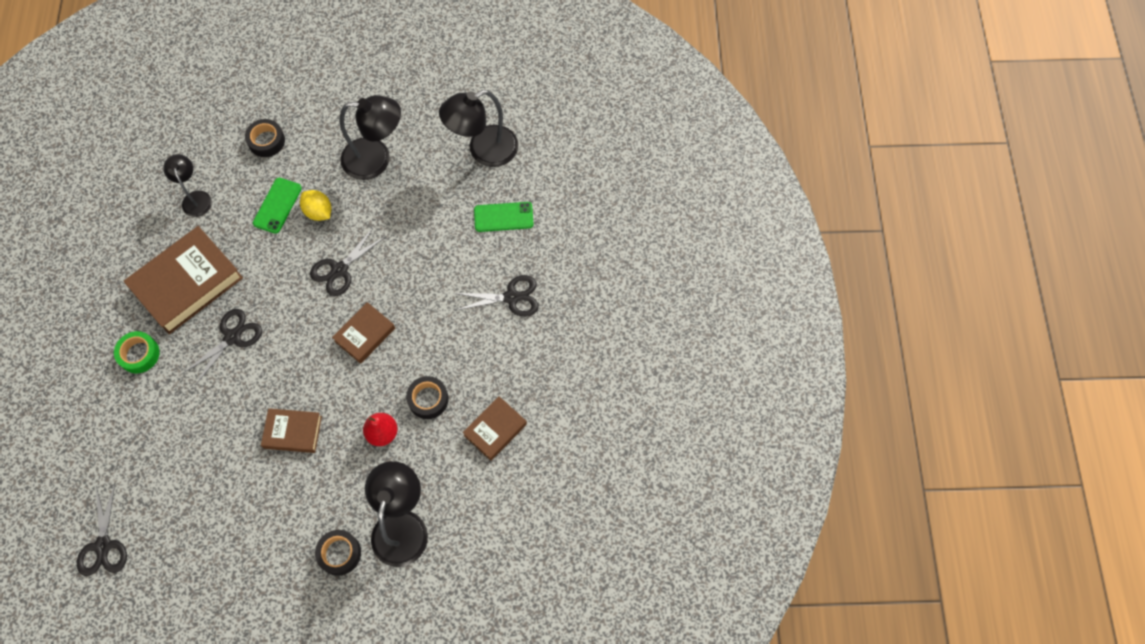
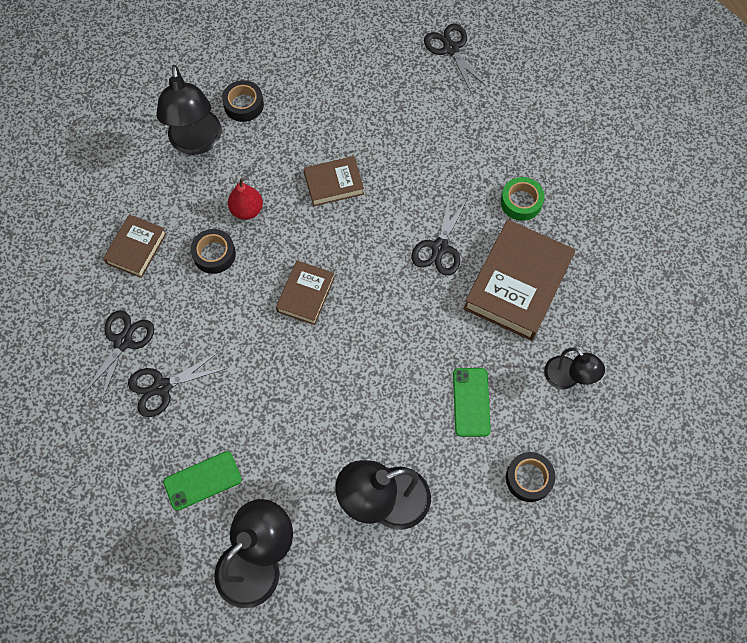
camera: 160 degrees right, 0 degrees up
yellow lemon [300,190,331,221] -> none
black scissors [310,227,385,296] -> black scissors moved to [82,310,154,403]

